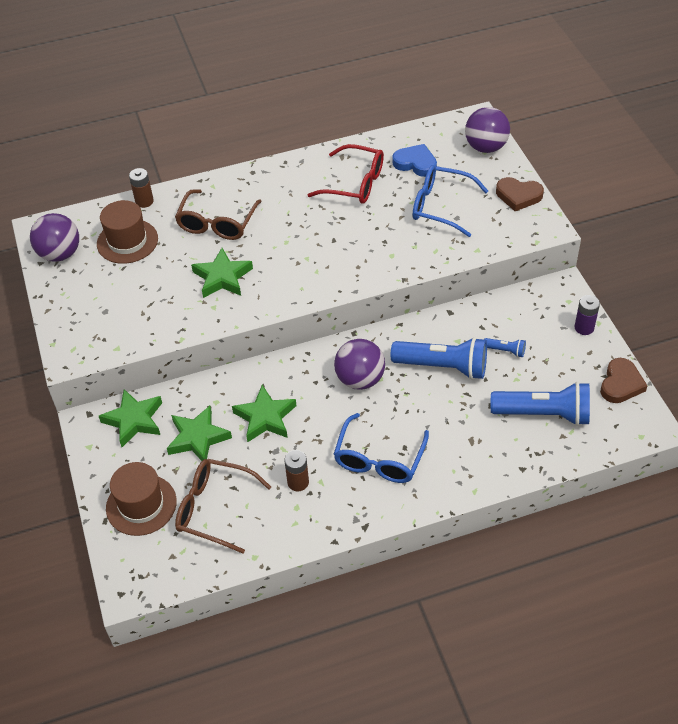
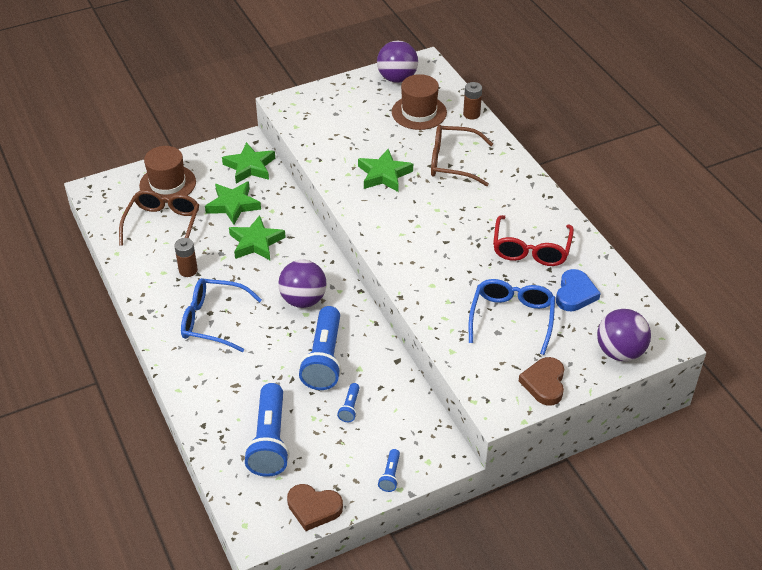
camera: 80 degrees right, 5 degrees down
purple battery [575,295,600,335] -> blue flashlight [378,449,400,492]

